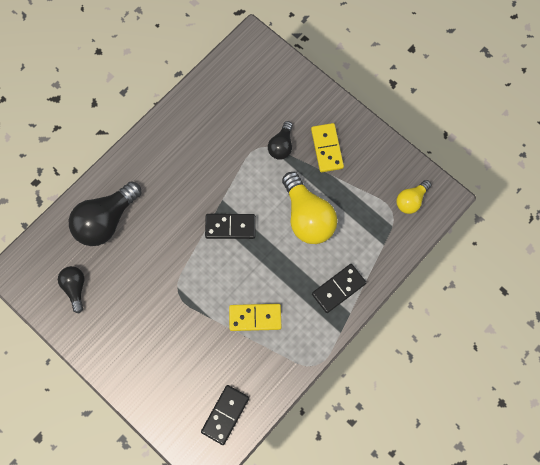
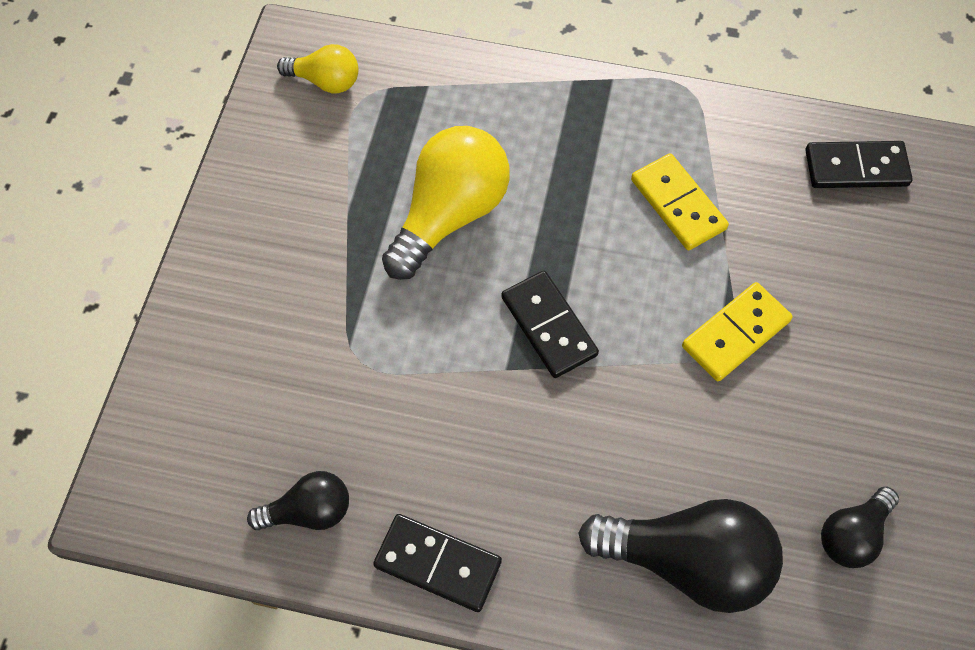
camera: 120 degrees left, 10 degrees down
black light bulb [268,121,293,160] -> black light bulb moved to [247,471,349,530]
yellow domino [311,123,344,172] -> yellow domino moved to [682,282,793,381]
black domino [312,264,366,313] -> black domino moved to [373,514,502,612]

